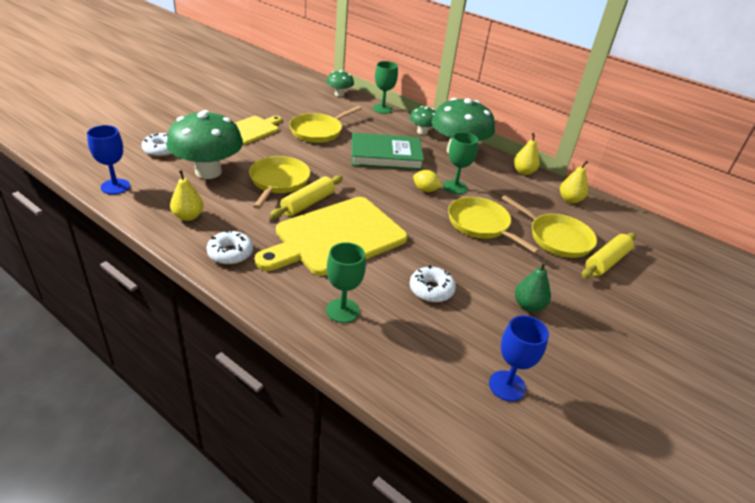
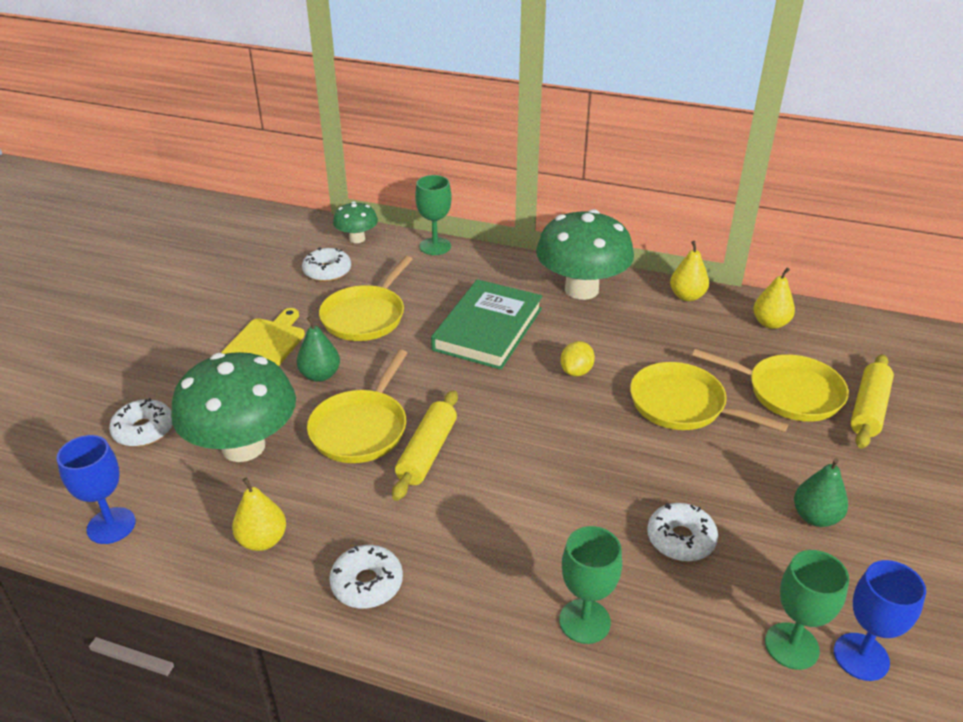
camera: 15 degrees left, 0 degrees up
yellow pan [249,156,310,209] -> yellow pan turned 150 degrees counterclockwise [307,349,407,463]
yellow cutting board [255,197,407,276] -> none
green book [351,133,424,170] -> green book turned 45 degrees counterclockwise [431,279,543,370]
green mushroom [409,106,436,135] -> none
yellow lemon [413,170,442,192] -> yellow lemon turned 75 degrees counterclockwise [560,341,595,377]
green goblet [443,132,479,194] -> green goblet moved to [765,550,849,670]
none -> green pear [297,316,340,382]
none -> white donut [302,247,351,282]

